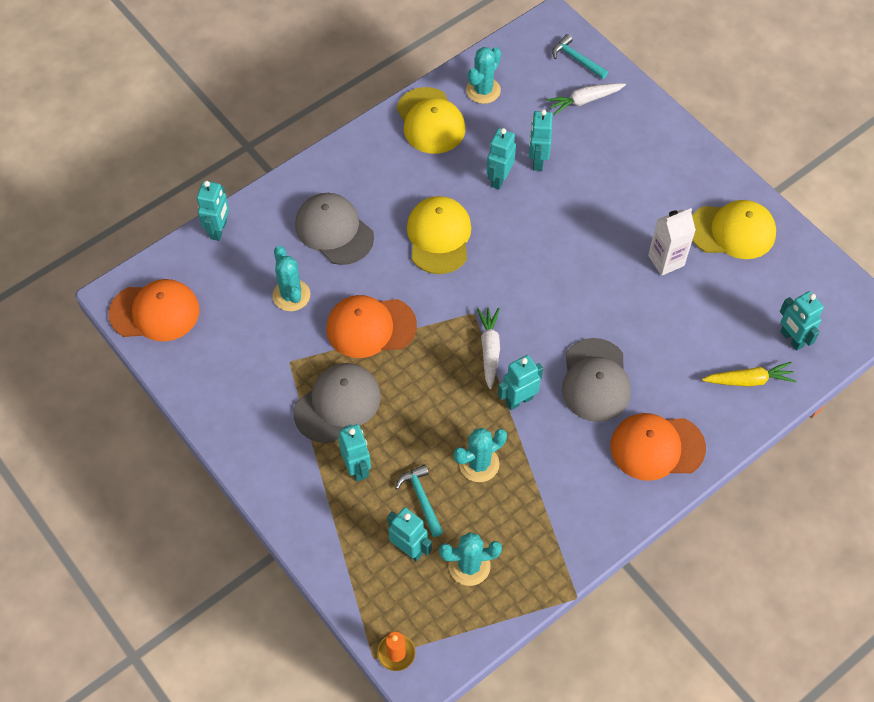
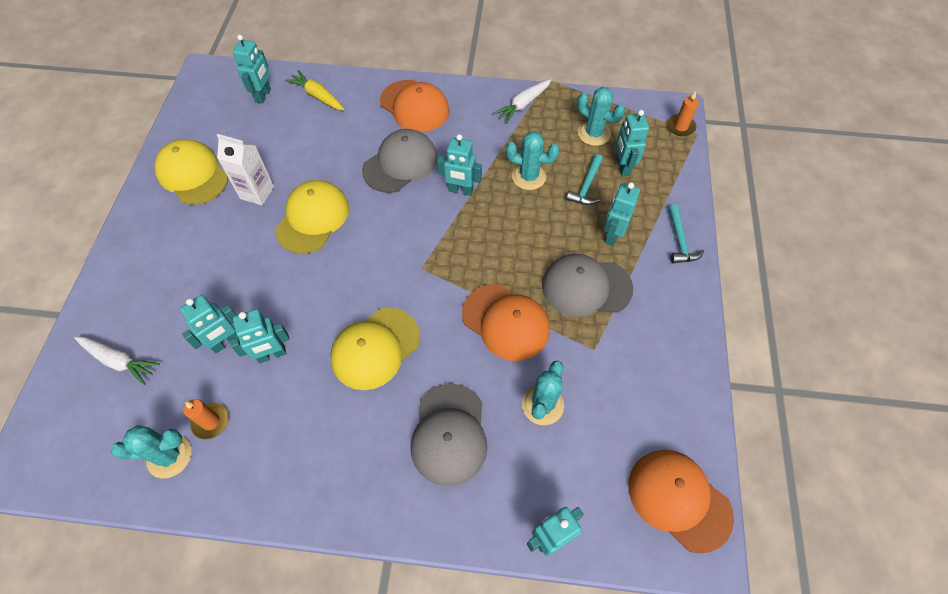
camera: 135 degrees left, 0 degrees up
yellow cap [396,87,465,154] -> yellow cap moved to [275,180,349,254]
white carrot [477,308,500,389] -> white carrot moved to [493,79,551,124]
turquoise hammer [552,34,608,79] -> turquoise hammer moved to [669,204,704,263]
none -> orange candle [183,399,229,439]

